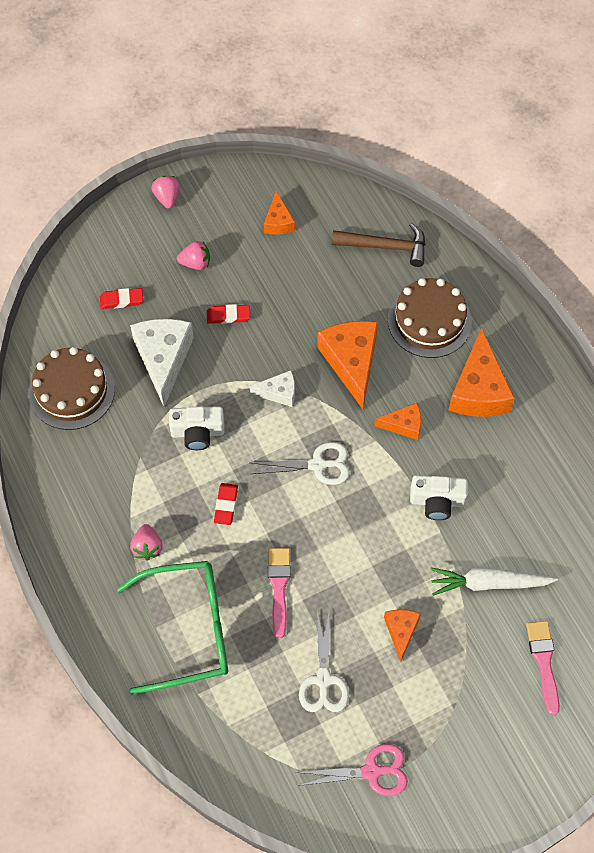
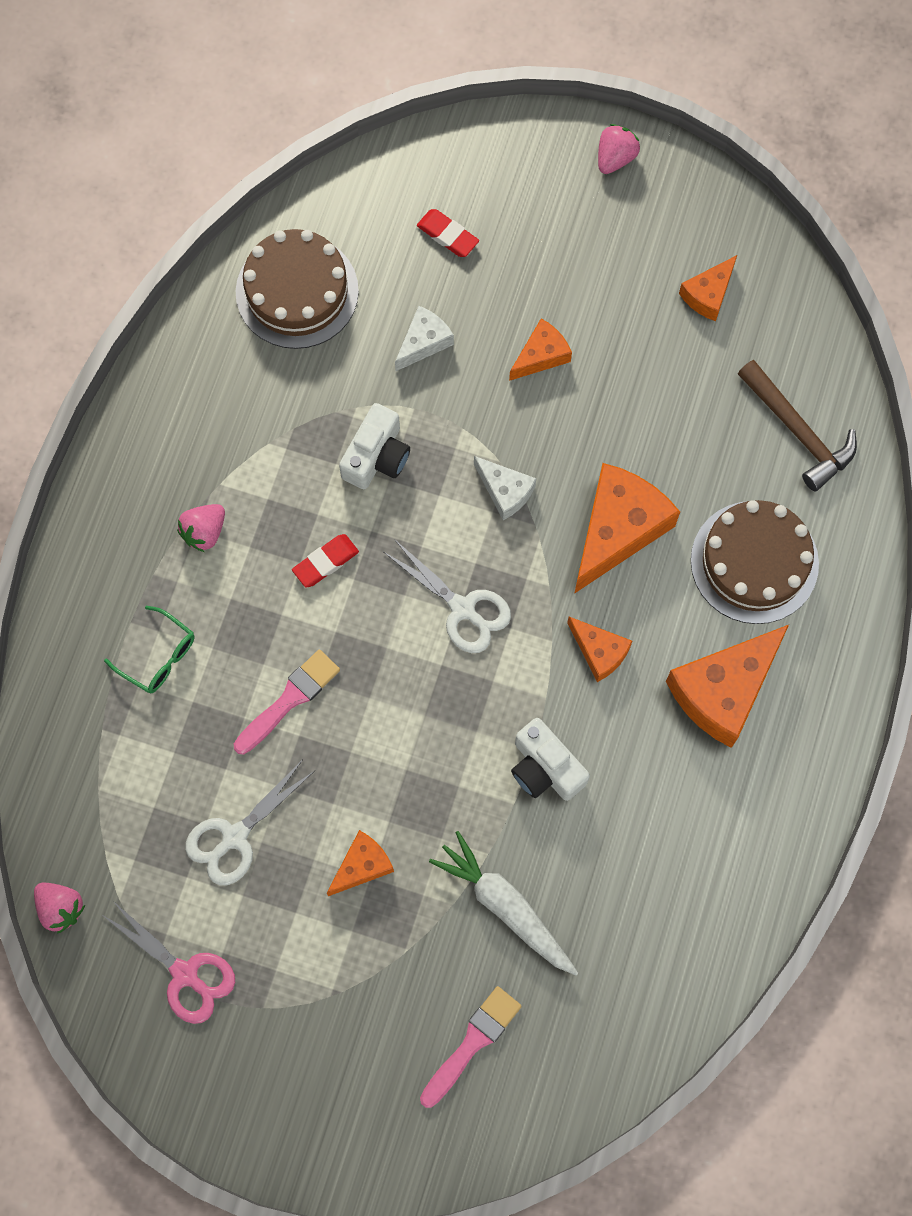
camera: 45 degrees right, 10 degrees up
green glasses [117,561,228,694] -> green glasses [104,606,195,693], size x0.46
white cheese [130,319,194,407] -> white cheese [395,305,454,371], size x0.54
white camera [169,406,224,450] -> white camera turned 105 degrees counterclockwise [339,403,410,489]
pink strawberry [177,241,210,270] -> pink strawberry moved to [34,882,85,934]
red eraser [207,304,250,324] -> orange cheese [509,319,572,381]

